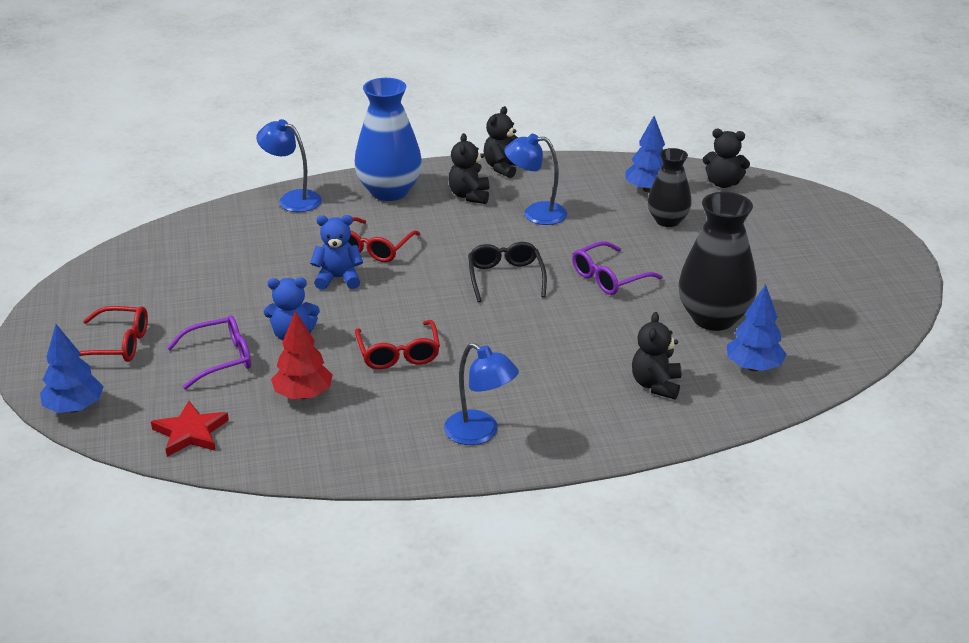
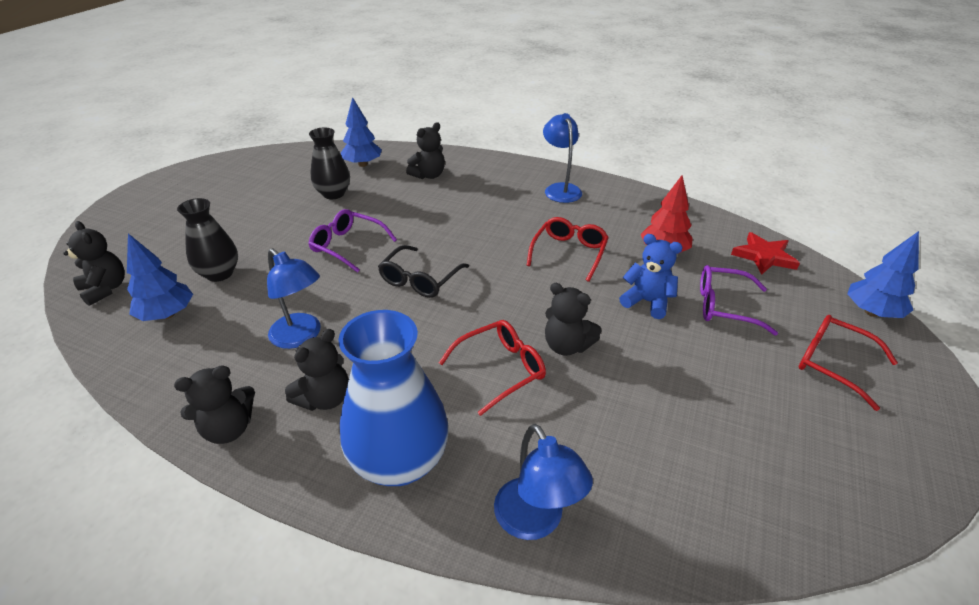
camera: 145 degrees left, 5 degrees up
blue teddy bear [310,215,363,290] -> black teddy bear [545,283,601,356]
purple glasses [572,241,663,295] -> purple glasses turned 150 degrees counterclockwise [308,209,397,273]
black vase [678,192,757,331] -> black vase [309,128,350,199], size x0.63

